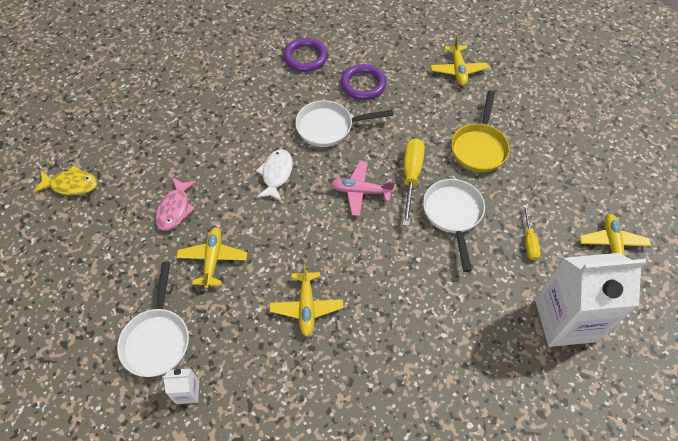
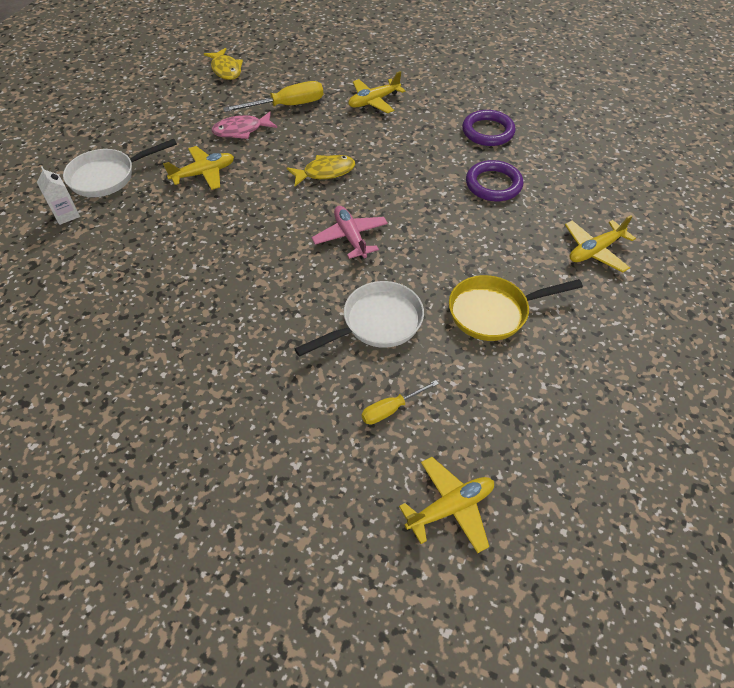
camera: 60 degrees right, 5 degrees down
white fish [256,149,293,201] -> yellow fish [287,155,355,186]
yellow plane [270,263,344,337] -> yellow plane moved to [348,71,405,113]
white pan [295,100,393,147] -> none
yellow screwdriver [403,138,425,226] -> yellow screwdriver moved to [223,81,323,112]
white carton [535,253,646,347] -> none

